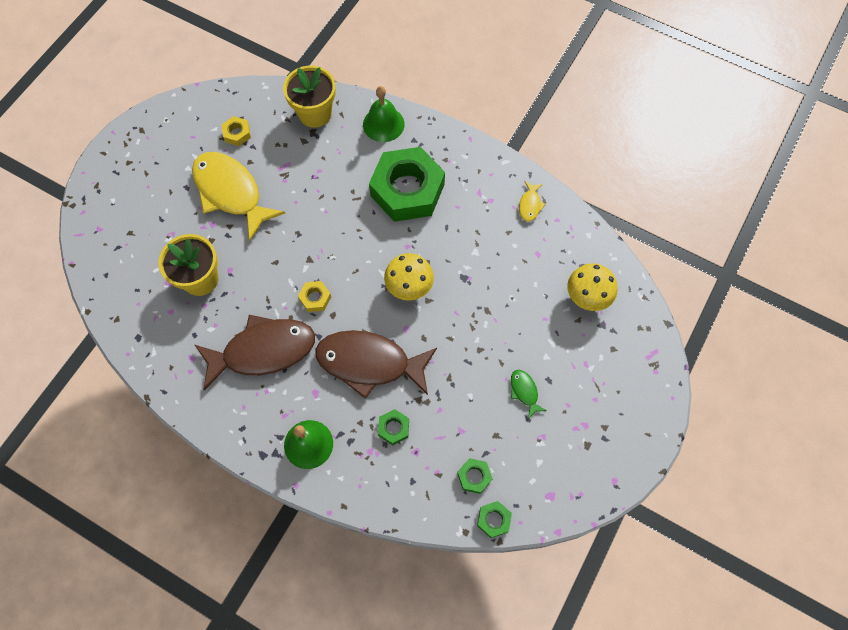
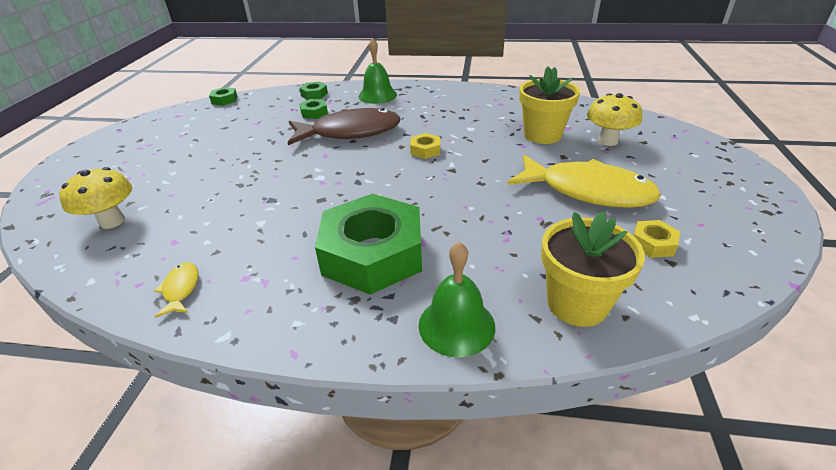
camera: 160 degrees right, 30 degrees down
brown fish [195,315,315,391] -> none
yellow mushroom [384,253,434,301] -> yellow mushroom moved to [587,93,642,146]
green nut [457,458,492,494] -> green nut moved to [299,82,328,100]
green fish [511,370,547,419] -> none

